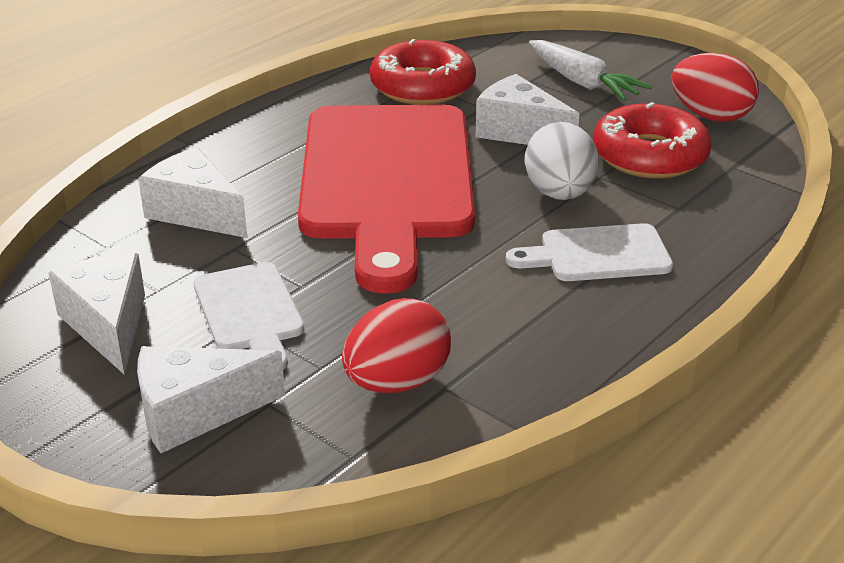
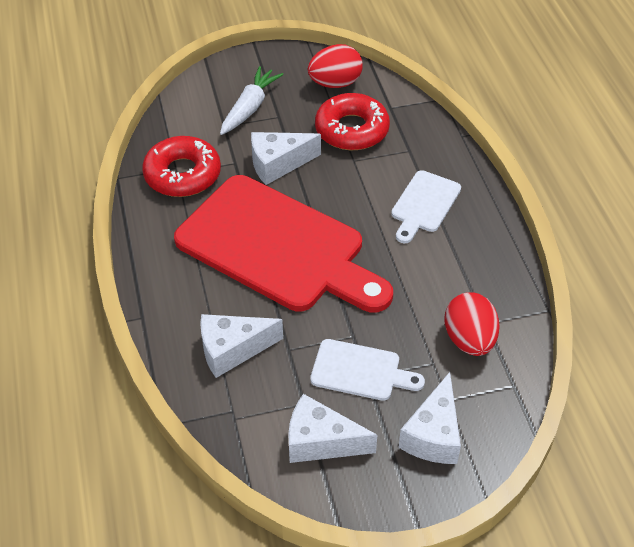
camera: 55 degrees left, 15 degrees up
white egg [525,122,599,200] -> none
white carrot [529,40,652,101] -> white carrot turned 60 degrees counterclockwise [220,66,283,135]

